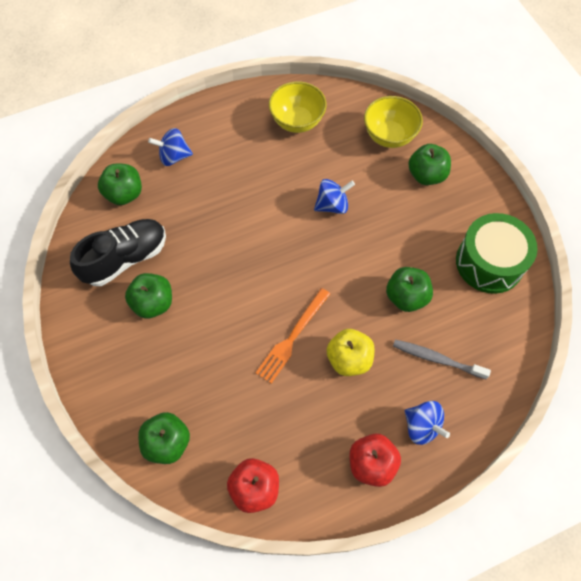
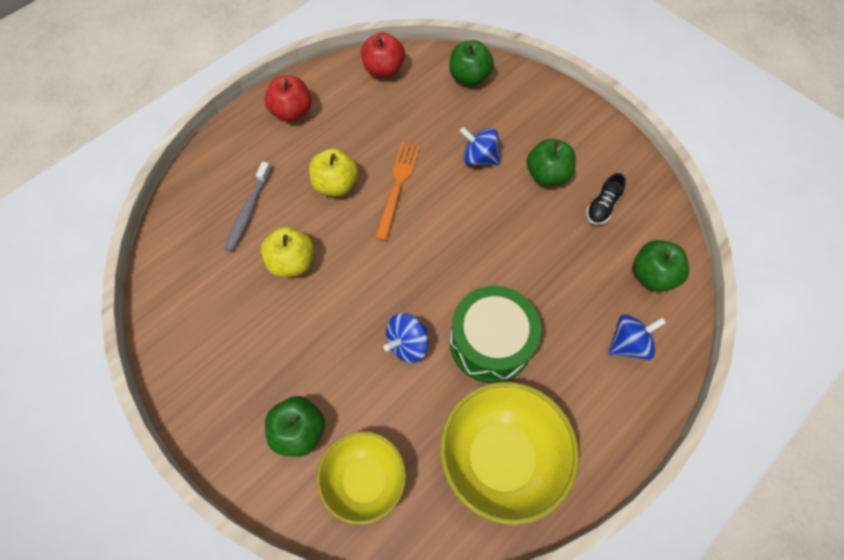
camera: 160 degrees right, 0 degrees up
black shoe [70,219,166,286] -> black shoe [586,173,626,225], size x0.51
yellow bowl [269,81,327,133] -> yellow bowl [440,382,579,525], size x1.53
green apple [386,267,433,312] -> yellow apple [261,226,314,277]
grey toothbrush [393,339,491,379] -> grey toothbrush turned 105 degrees clockwise [225,162,271,252]
blue spinning top [405,401,450,445] -> blue spinning top moved to [460,127,500,165]
green drum [456,213,538,294] -> green drum moved to [450,286,541,383]

